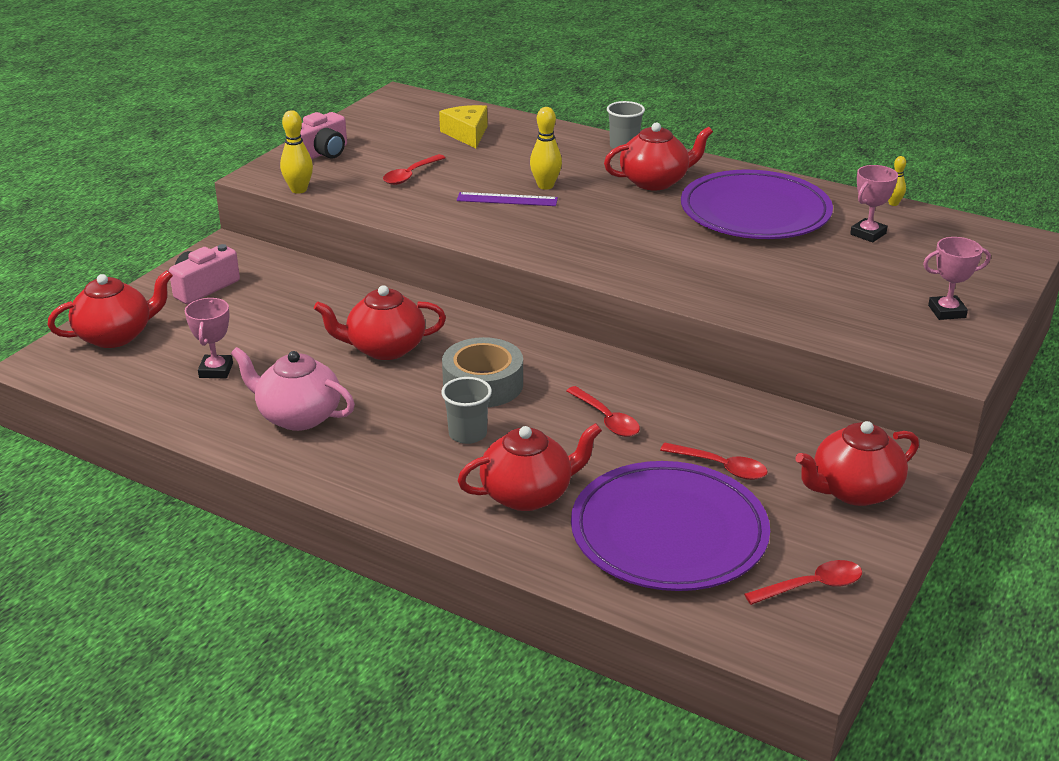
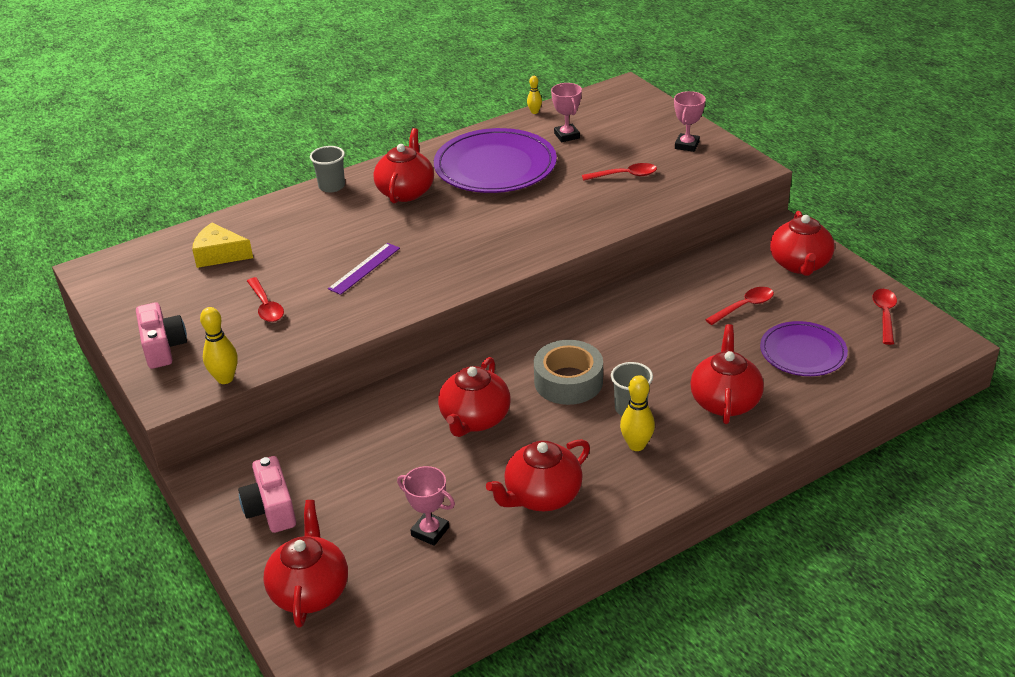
camera: 60 degrees left, 5 degrees up
pink teapot [231,347,355,431] -> red teapot [486,439,590,511]
yellow bowling pin [530,107,562,190] -> yellow bowling pin moved to [620,375,655,451]
red spoon [566,386,640,437] -> red spoon moved to [582,163,657,181]
purple plate [571,461,770,591] -> purple plate [760,321,848,376], size x0.60

